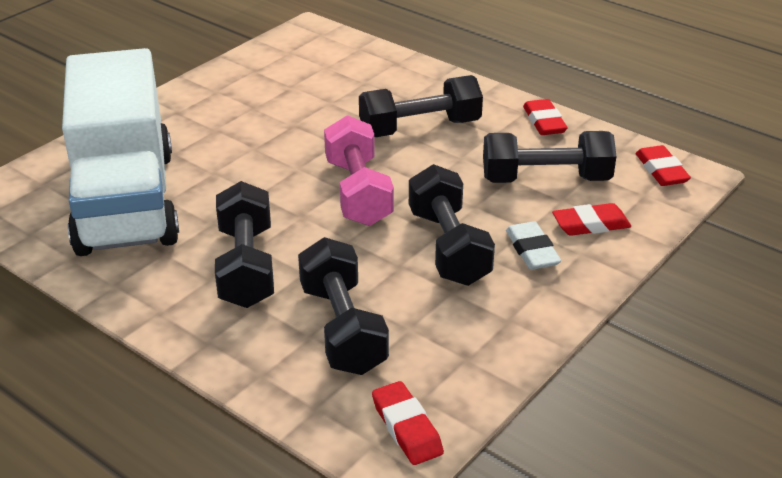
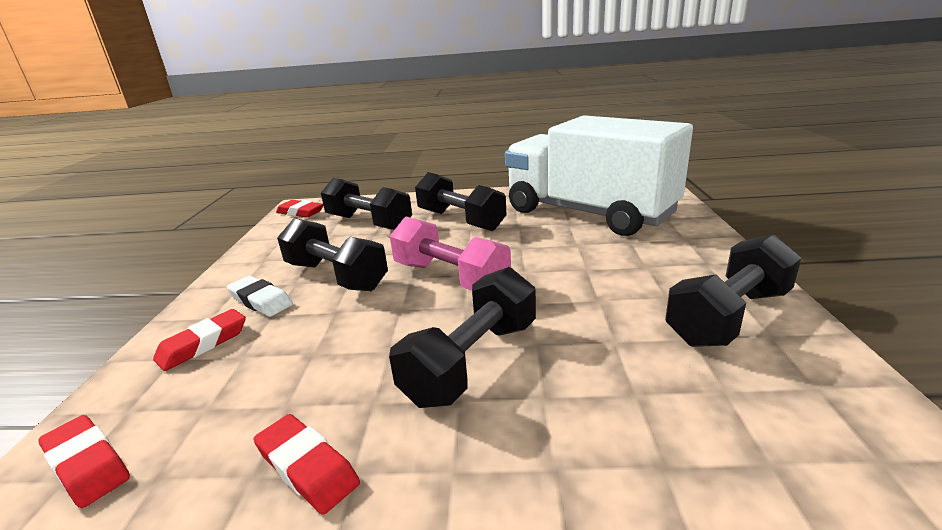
camera: 145 degrees right, 10 degrees down
black dumbbell [483,131,617,183] -> black dumbbell moved to [665,234,801,347]

